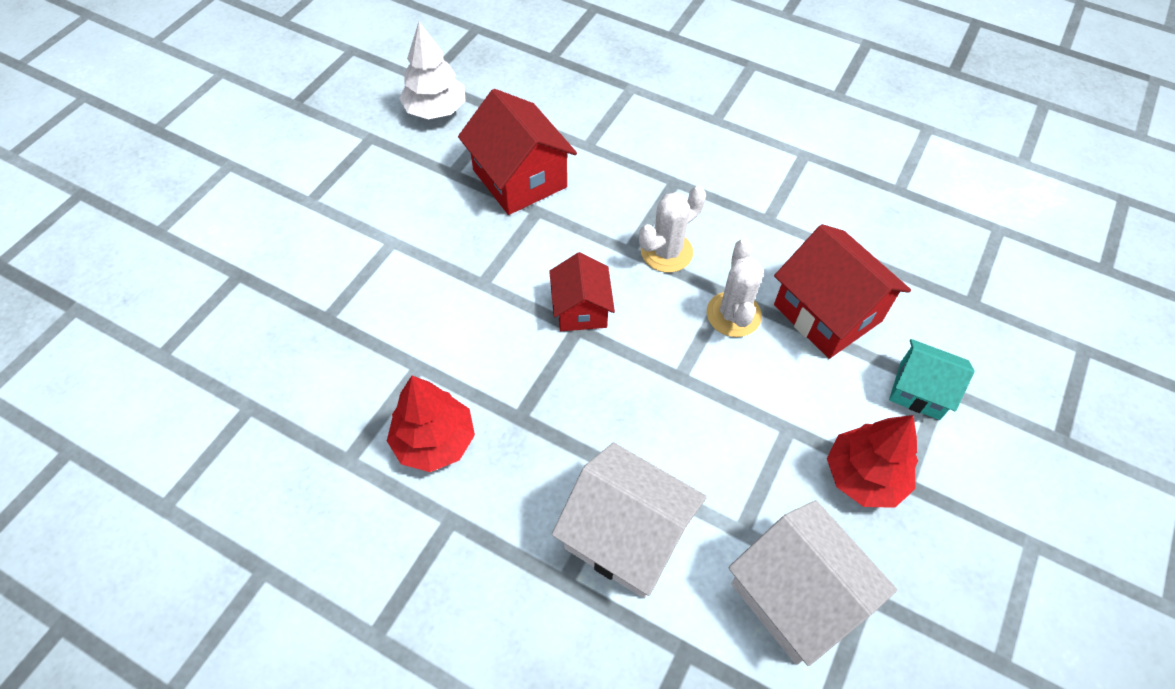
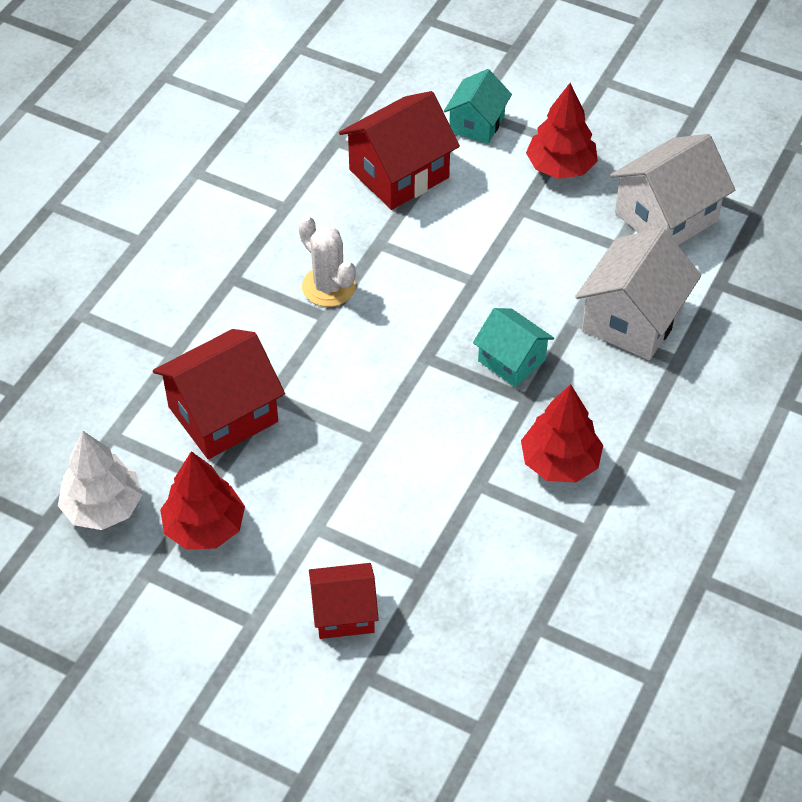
camera: 90 degrees left, 5 degrees down
red house [549,252,615,331] -> red house moved to [309,563,379,639]
white cactus [707,239,764,337] -> none
none -> red tree [160,451,245,550]
none -> turquoise house [473,308,554,387]

